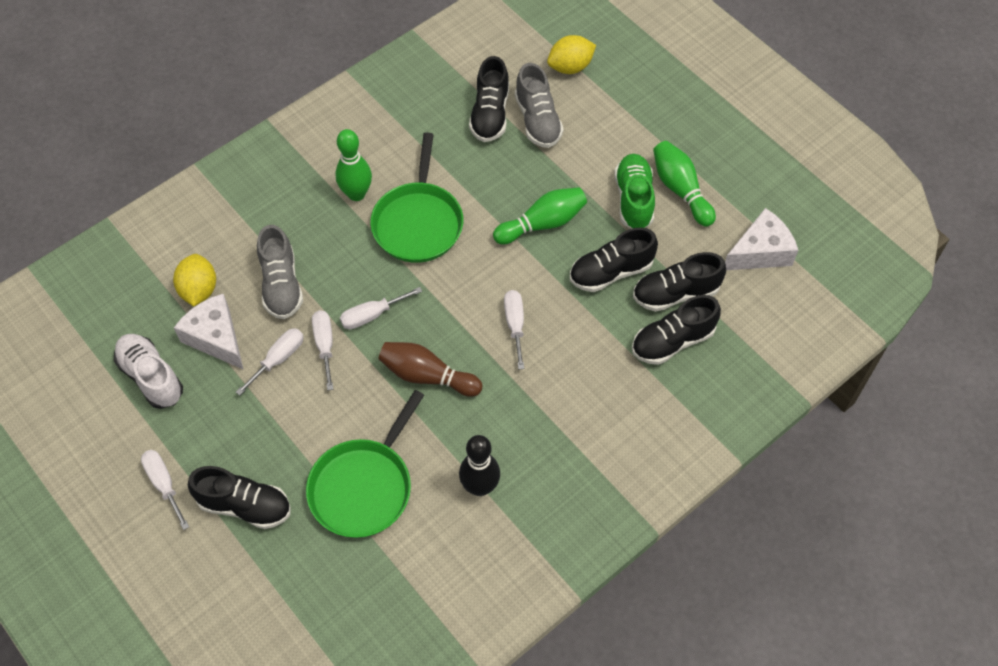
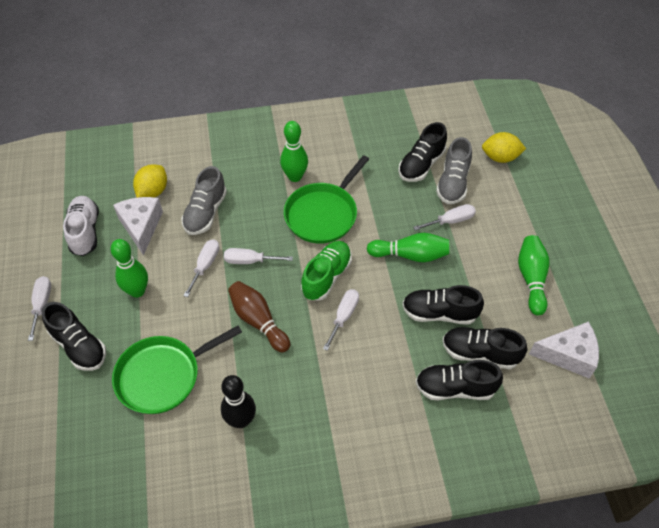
camera: 30 degrees right, 5 degrees down
white screwdriver [236,328,304,396] -> white screwdriver moved to [413,204,476,230]
green shoe [614,154,655,228] -> green shoe moved to [301,241,352,301]
none -> green bowling pin [110,239,148,298]

